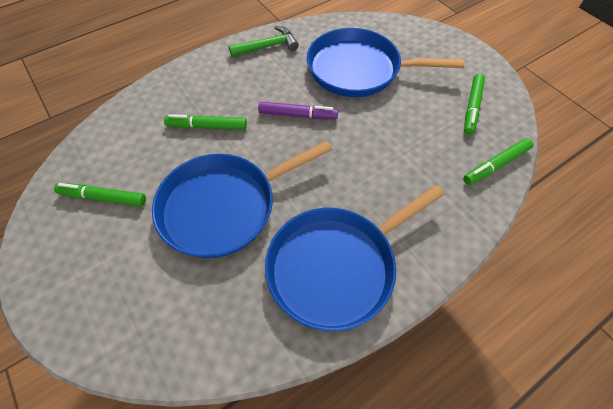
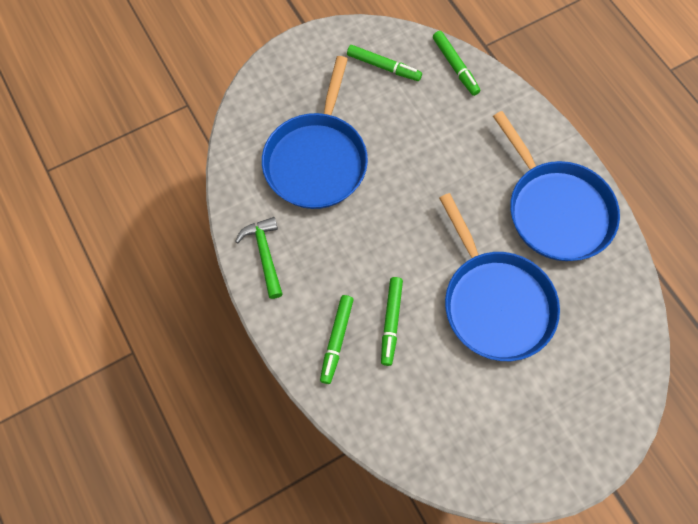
camera: 85 degrees left, 10 degrees up
green marker [54,183,146,207] -> green marker moved to [320,295,353,384]
purple marker [258,102,338,119] -> none

